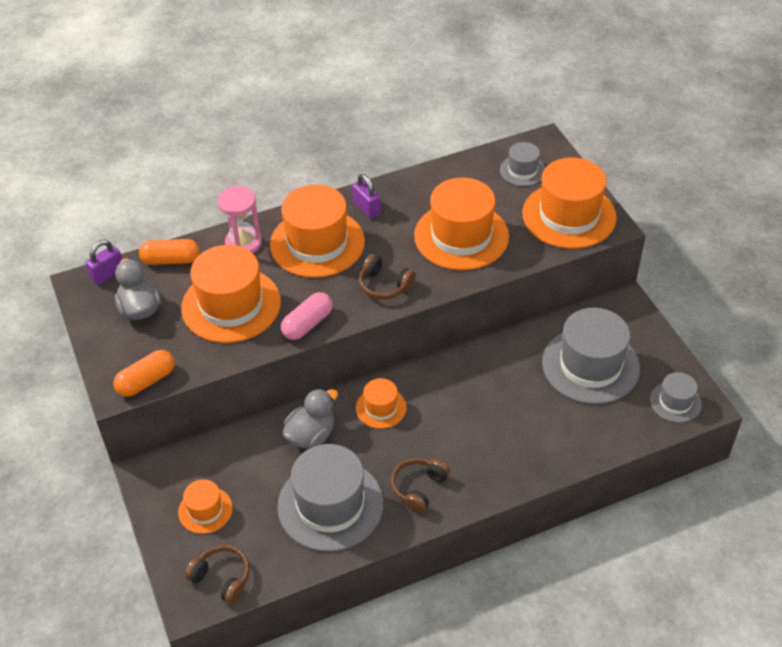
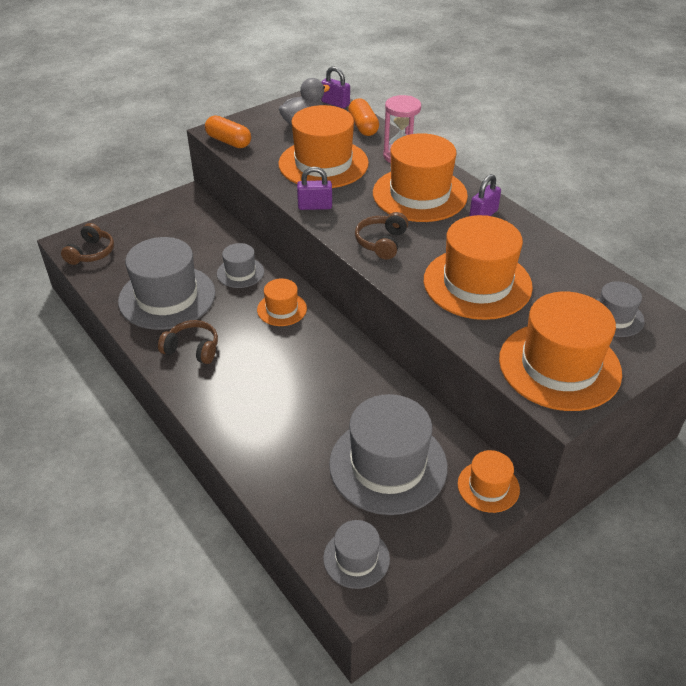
camera: 75 degrees right, 5 degrees down
orange hat [178,479,233,534] -> orange hat moved to [458,450,520,513]
pink capsule [281,292,333,340] -> purple padlock [297,167,332,210]
grey duck [283,389,338,448] -> grey hat [217,243,264,288]

